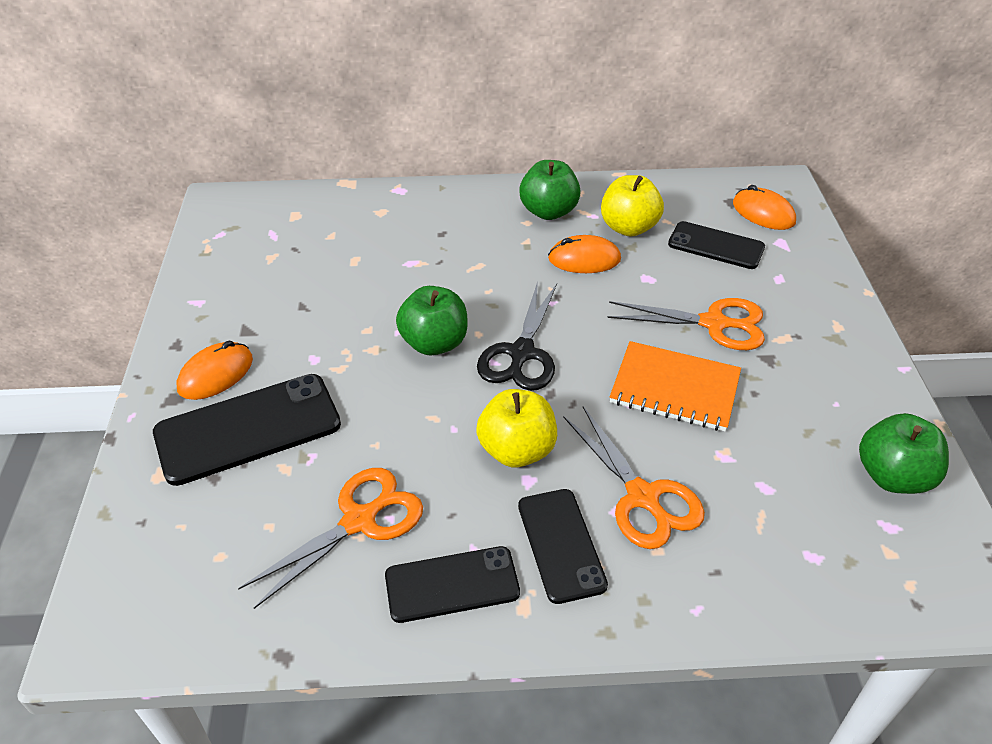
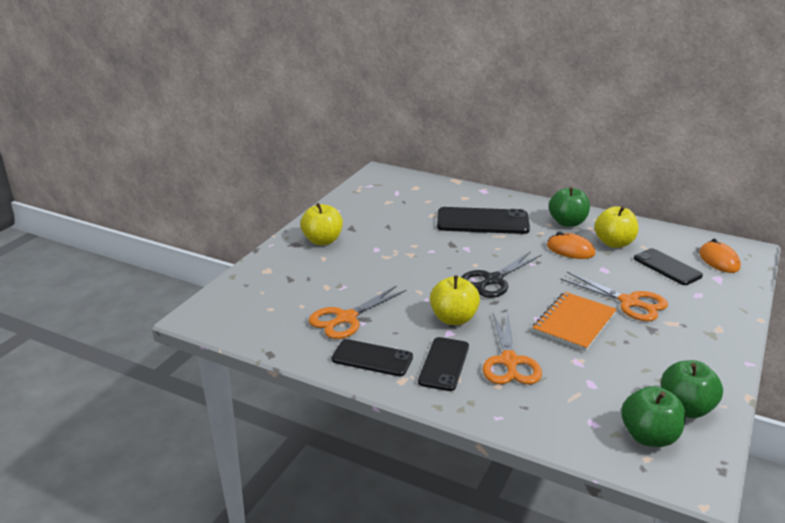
camera: 30 degrees right, 15 degrees down
black phone [153,374,341,486] -> black phone moved to [437,207,530,234]
orange mouse [176,341,253,400] -> yellow apple [300,203,343,245]
orange scissors [238,468,423,609] -> orange scissors turned 150 degrees clockwise [308,285,406,339]
green apple [396,286,468,355] -> green apple moved to [621,386,686,447]
orange notebook [610,341,741,431] -> orange notebook turned 75 degrees clockwise [532,292,617,351]

